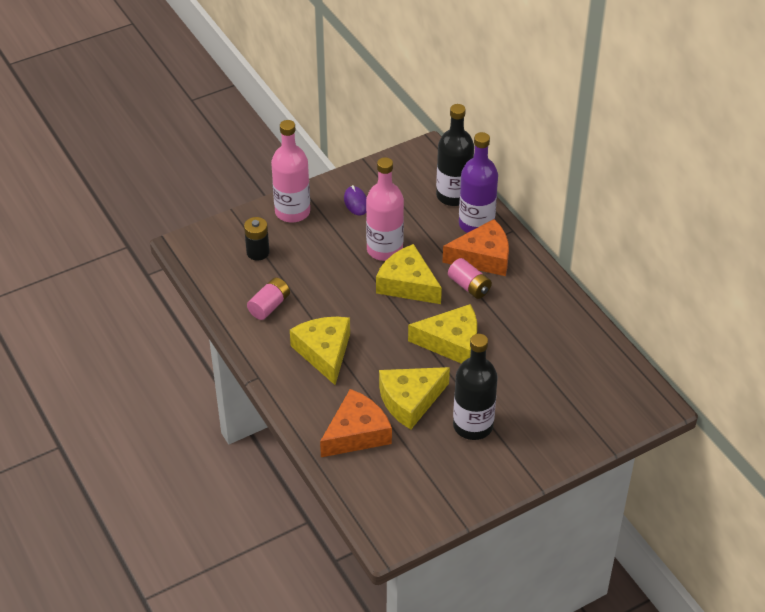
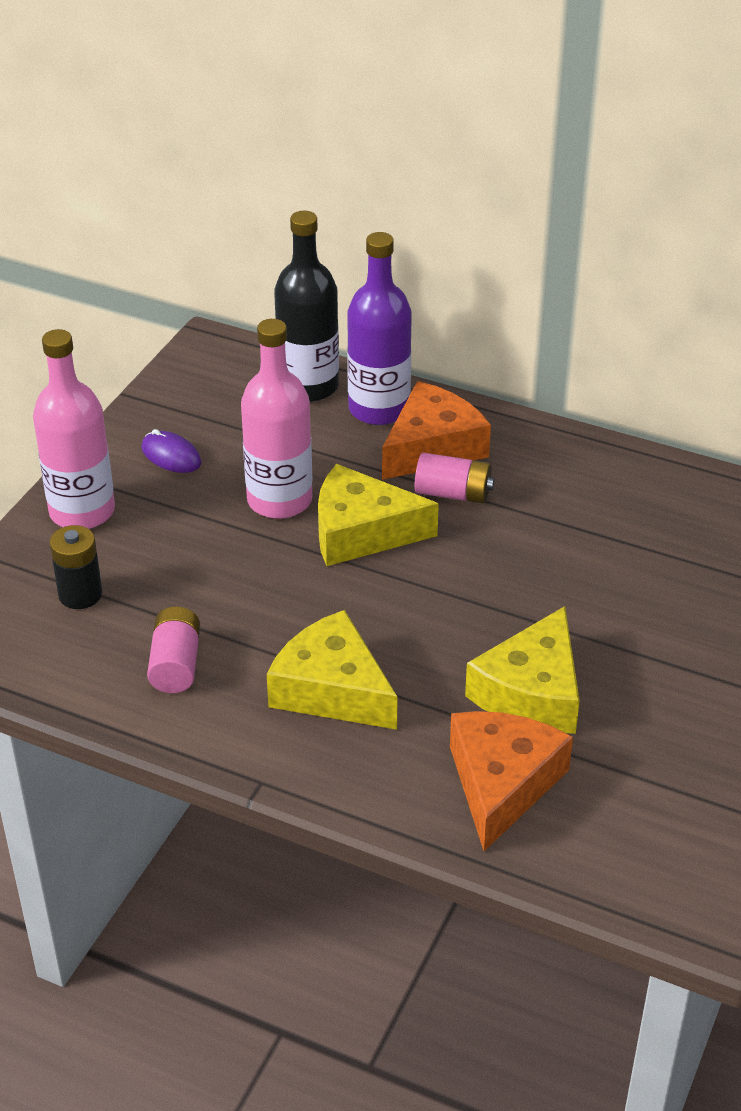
camera: 35 degrees left, 5 degrees down
yellow cheese [408,304,477,364] -> none
black bottle [453,334,498,440] -> none

